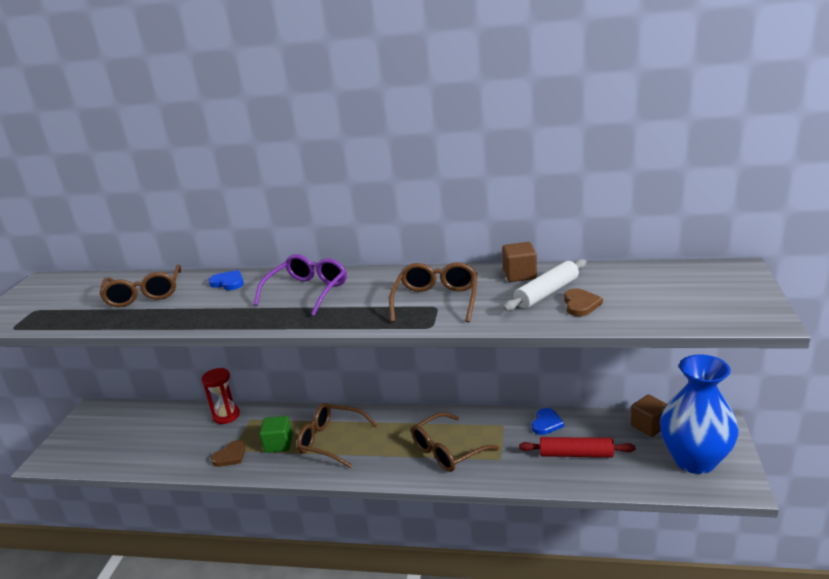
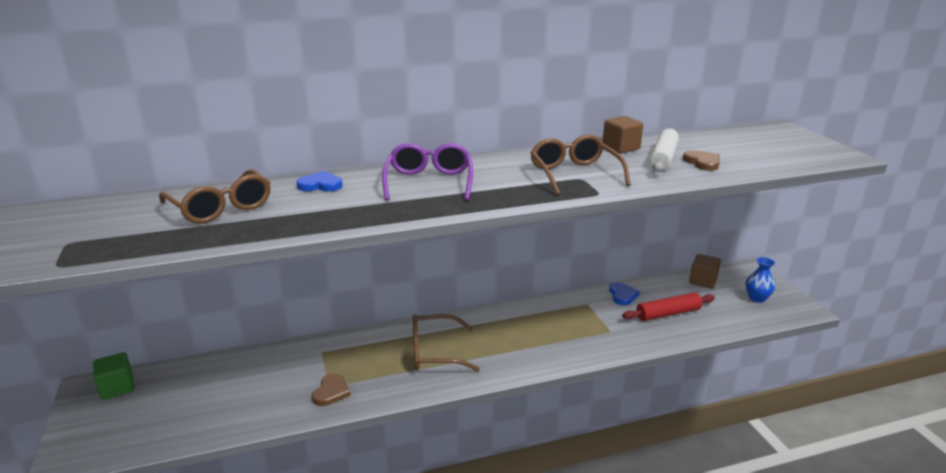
camera: 30 degrees left, 0 degrees up
red hourglass [201,368,240,424] -> none
green cube [260,416,293,453] -> green cube moved to [93,352,134,400]
brown glasses [411,412,500,472] -> none
blue vase [660,354,739,474] -> blue vase [746,257,775,303], size x0.44

